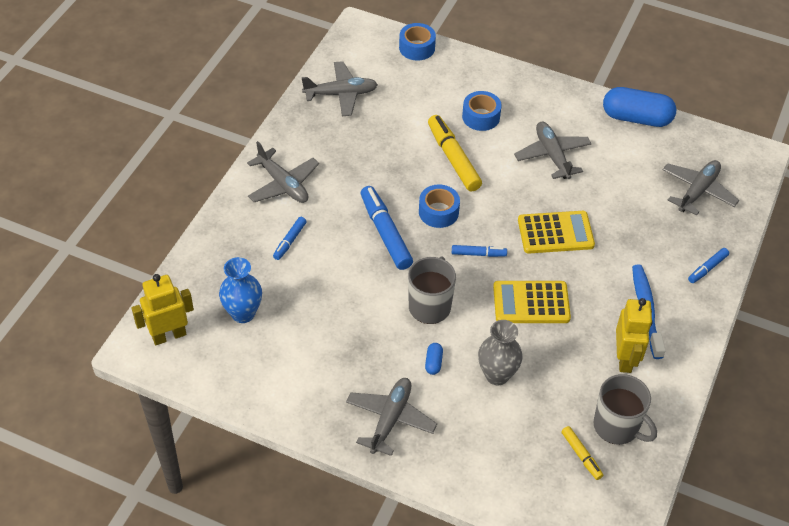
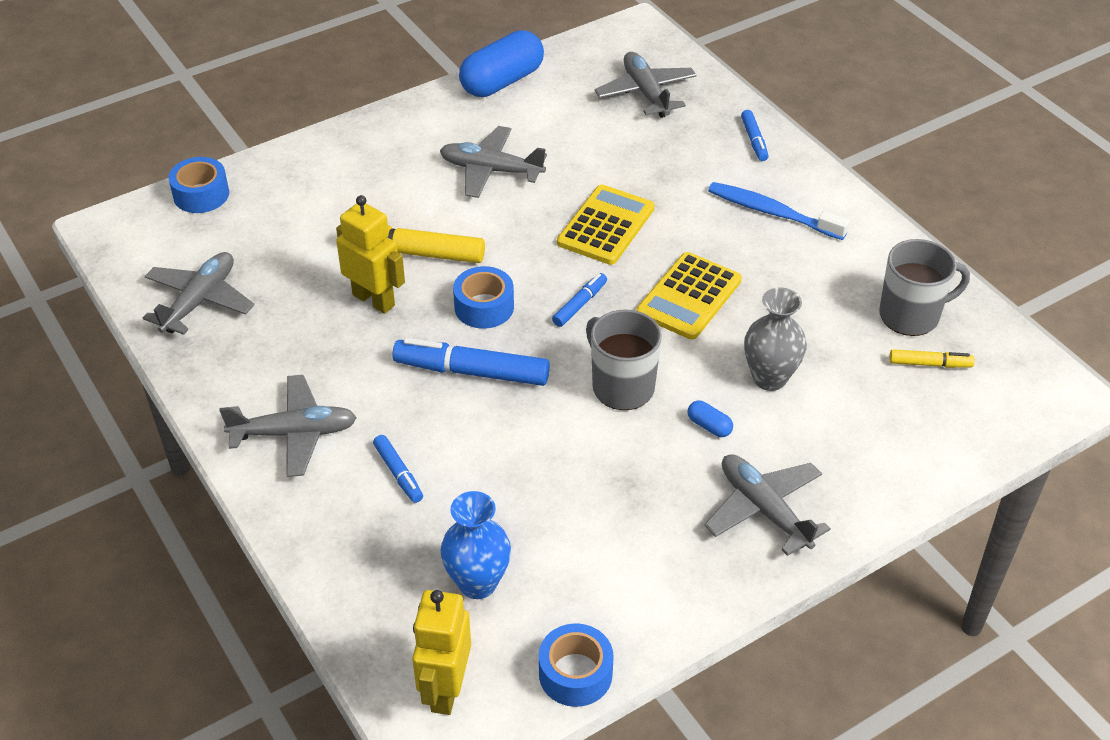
camera: 55 degrees left, 5 degrees down
blue tape [462,91,502,131] -> blue tape moved to [539,623,614,707]
yellow robot [616,298,652,373] -> yellow robot moved to [336,195,405,314]

